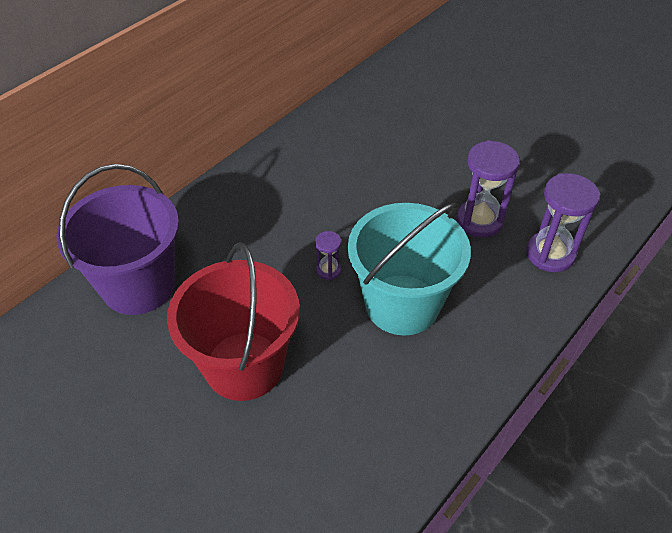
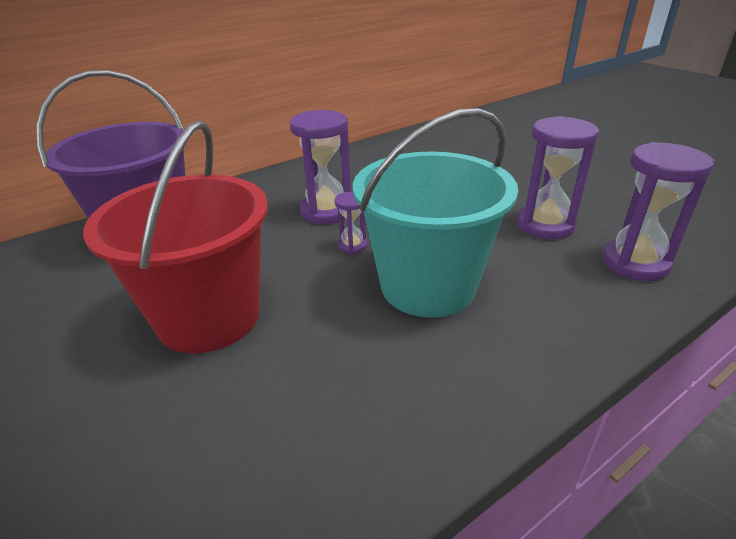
camera: 15 degrees right, 15 degrees down
none -> purple hourglass [290,110,351,224]

